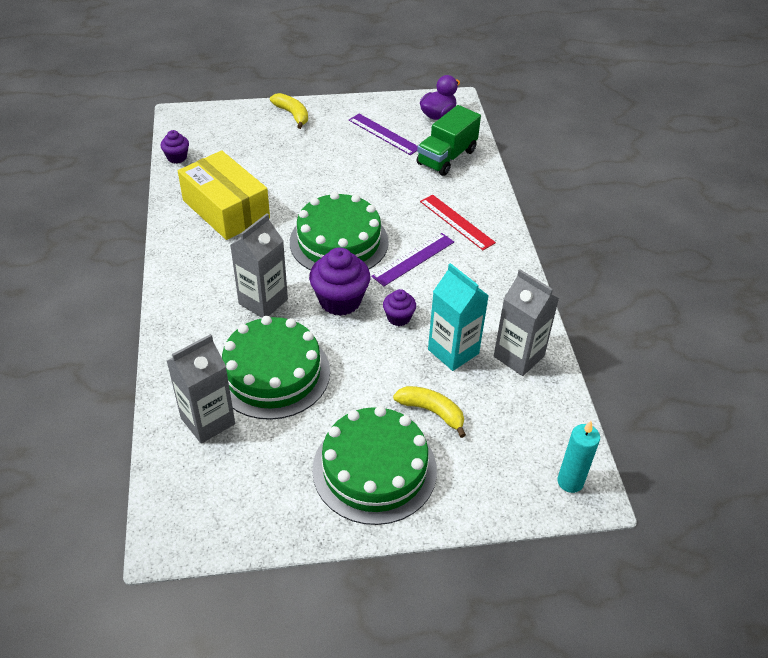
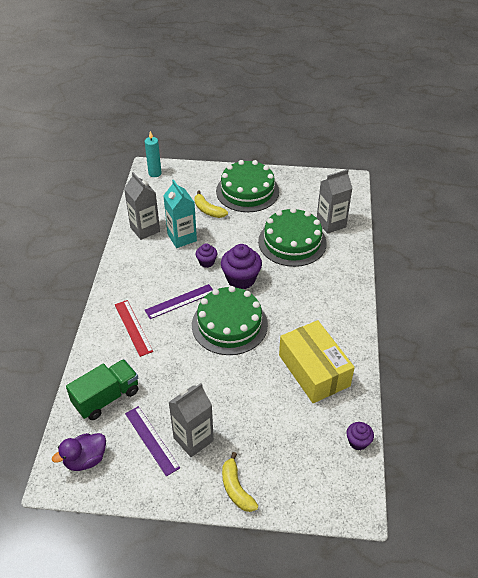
camera: 165 degrees left, 0 degrees up
grey carton [230,213,288,318] -> grey carton moved to [168,383,214,457]

